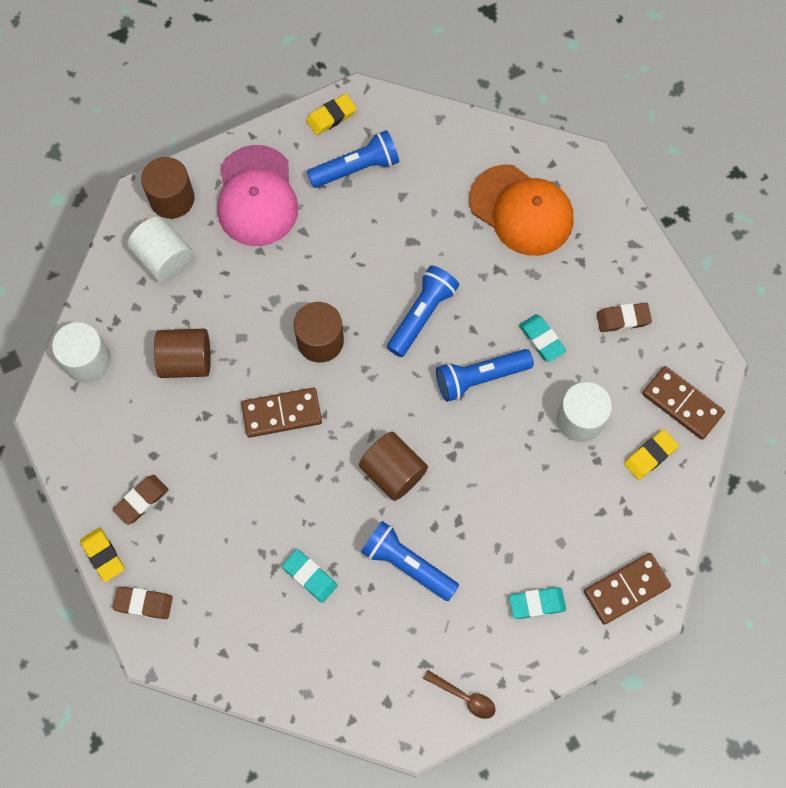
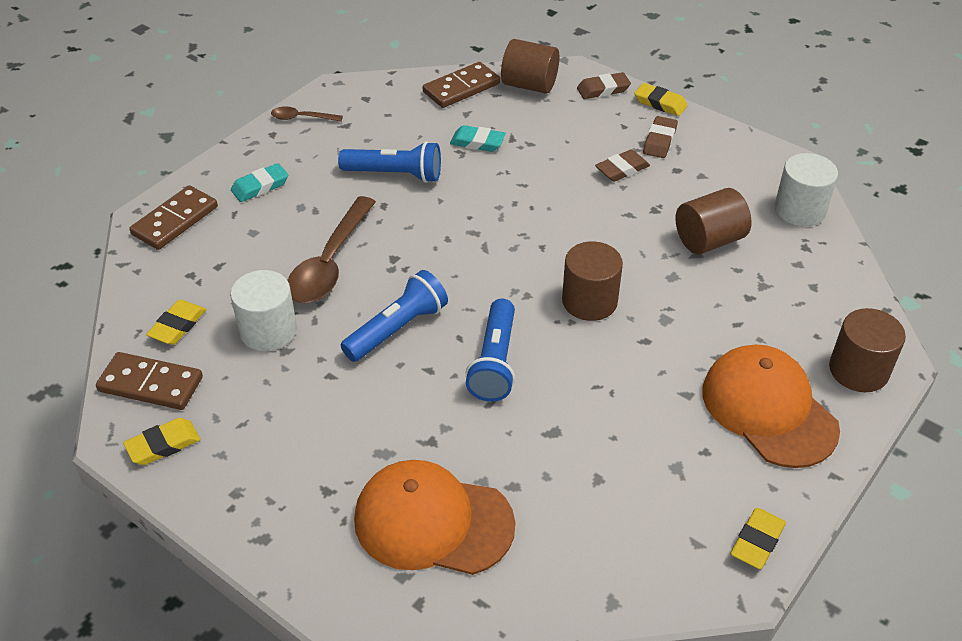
camera: 155 degrees right, 25 degrees down
white cylinder [127,216,193,282] -> none
pink cap [217,145,298,246] -> orange cap [702,344,840,468]
brown domino [241,388,322,438] -> brown domino moved to [423,62,500,108]
blue flashlight [307,130,399,188] -> none
brown cylinder [359,432,428,501] -> brown cylinder moved to [501,39,559,94]
turquoise eraser [519,314,566,362] -> none
brown eraser [596,303,652,332] -> brown eraser moved to [595,149,650,182]
none -> yellow eraser [123,418,201,465]
none -> brown spoon [287,196,376,303]

